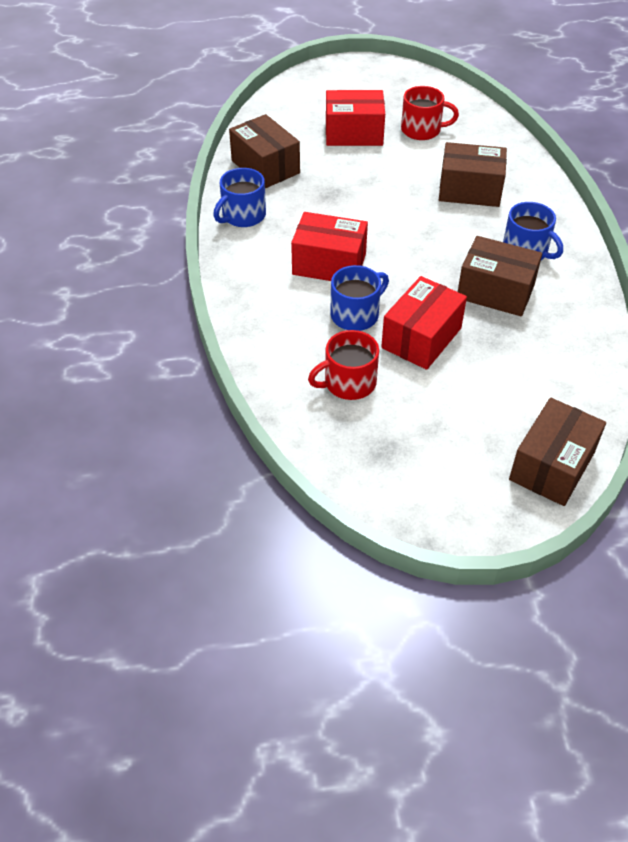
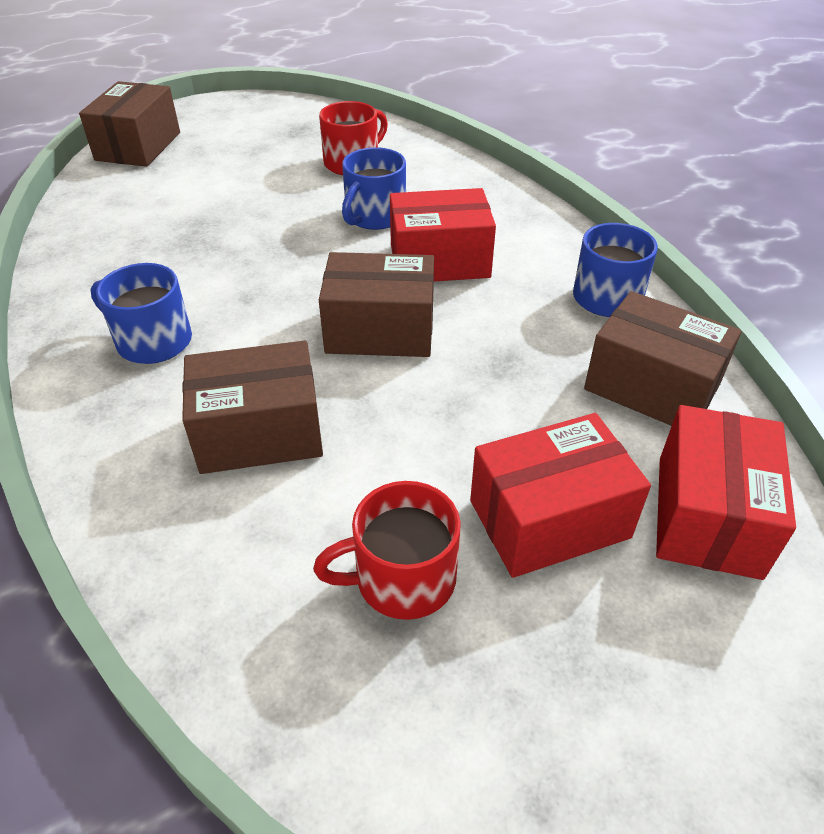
camera: 160 degrees right, 5 degrees down
red box [381,276,467,370] -> red box moved to [656,405,796,580]
brown box [458,236,542,316] -> brown box moved to [319,252,434,357]

